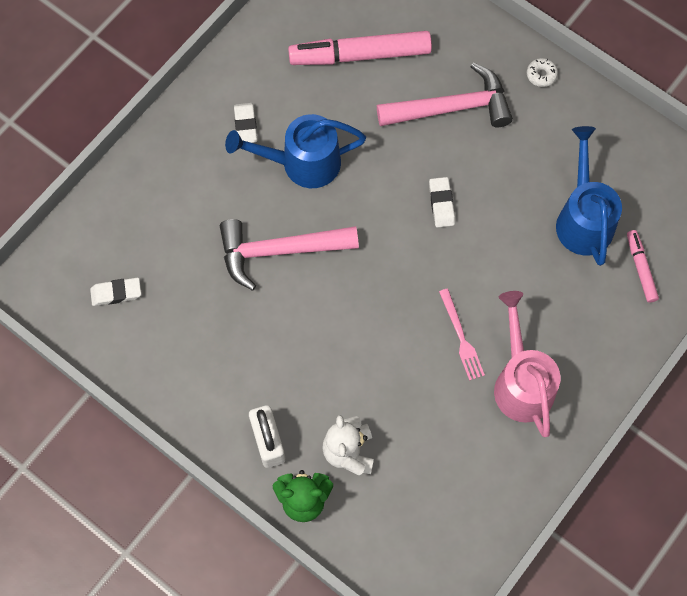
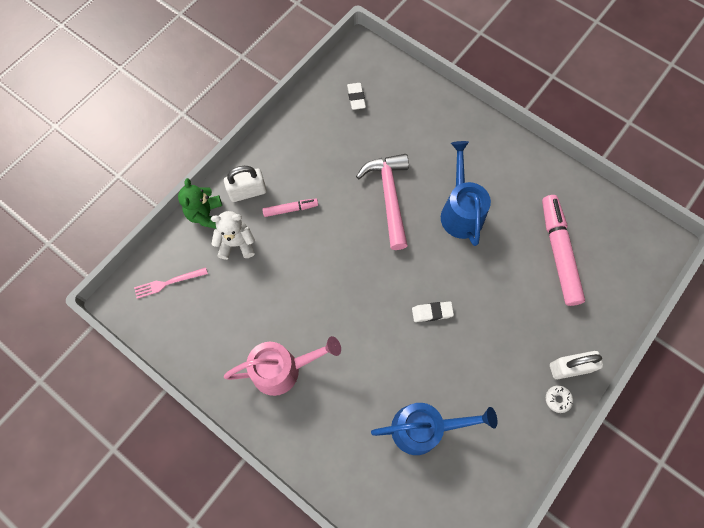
camera: 90 degrees right, 0 degrees up
white eraser [234,103,257,143] -> none
pink hammer [377,63,513,127] -> none
pink fork [439,288,485,381] -> pink fork moved to [134,267,208,299]
pink marker [627,230,659,303] -> pink marker moved to [262,199,318,217]
none -> white padlock [550,351,603,379]

